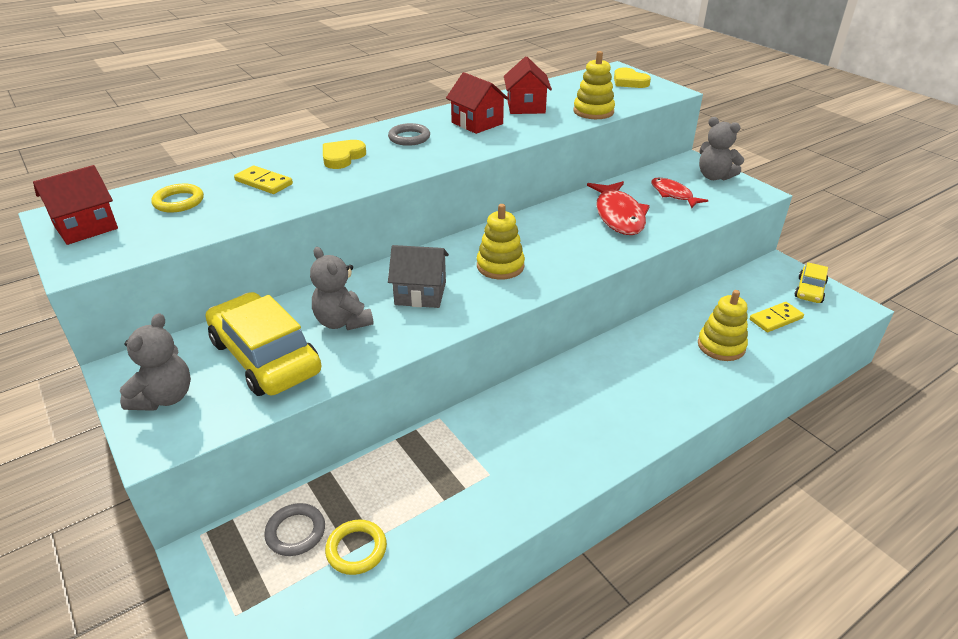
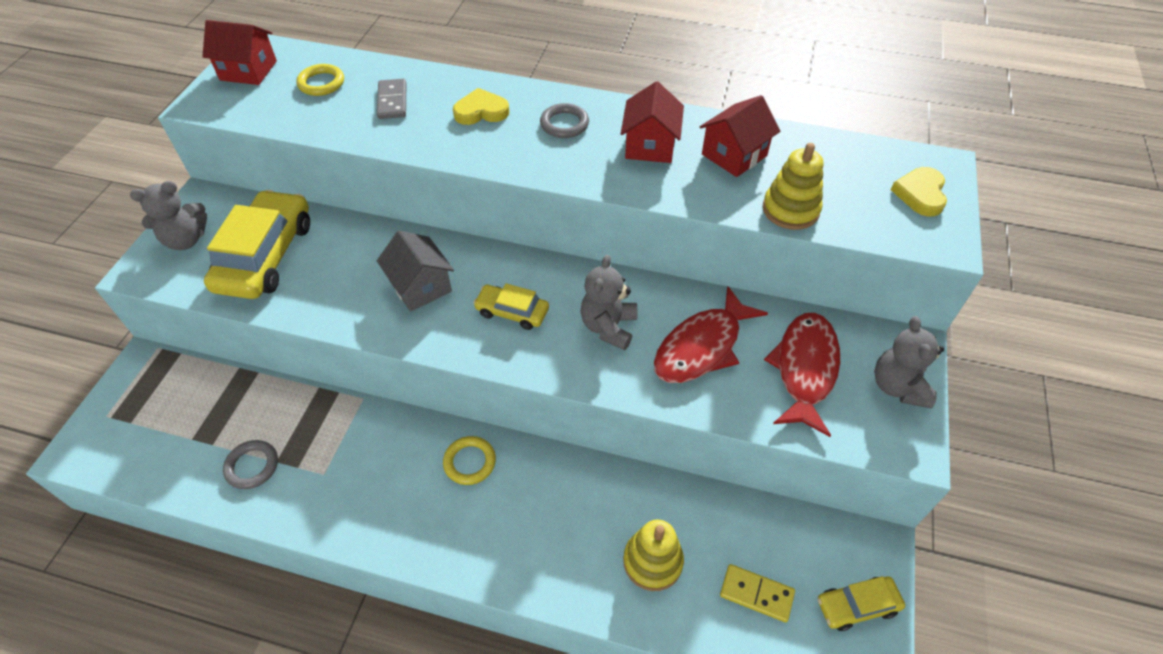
camera: 50 degrees right, 15 degrees up
yellow domino [234,165,293,194] -> grey domino [377,79,406,119]
grey ring [264,503,325,556] -> grey ring moved to [223,440,278,489]
grey teddy bear [310,247,374,330] -> grey teddy bear moved to [580,255,638,350]
yellow ring [325,520,387,575] -> yellow ring moved to [443,436,496,485]
yellow stacking toy [477,204,525,280] -> yellow car [473,283,549,330]
red fish [651,178,708,208] -> red fish [764,313,840,437], size x1.62

